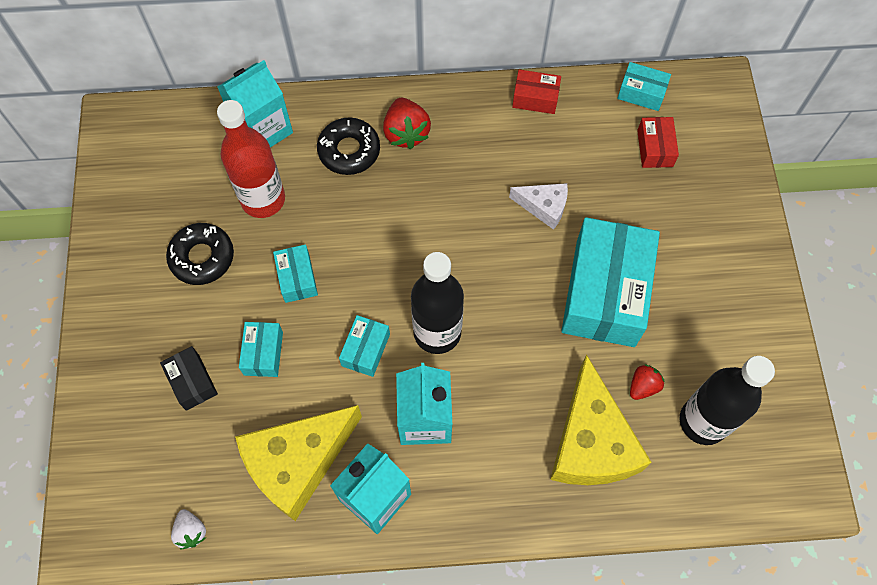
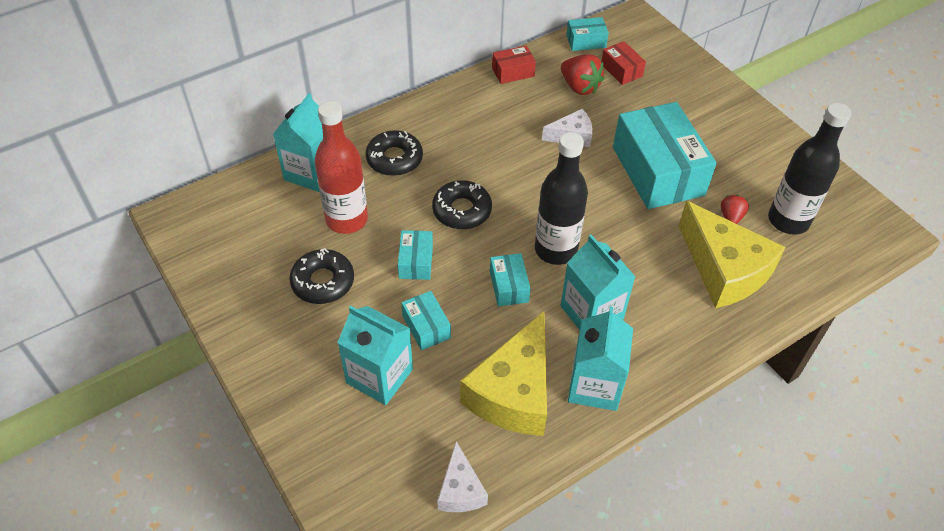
camera: 30 degrees left, 15 degrees down
black box [160,346,218,411] -> turquoise carton [337,306,413,405]
white strawberry [171,509,206,549] -> white cheese [437,441,488,512]
turquoise box [273,244,318,303] -> turquoise box turned 45 degrees clockwise [398,230,433,280]
red strawberry [383,98,431,149] -> red strawberry moved to [561,54,604,95]
none -> black donut [432,180,492,229]

